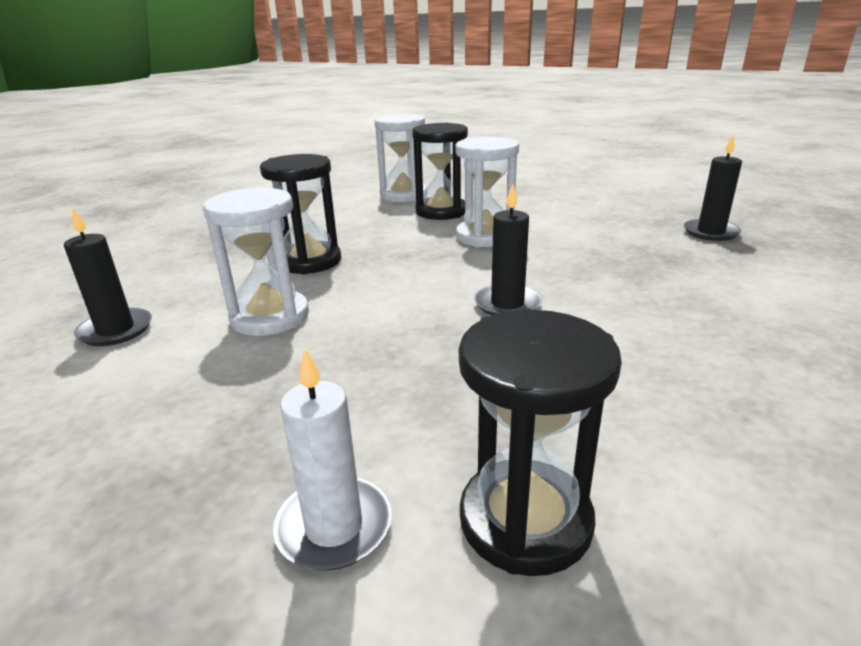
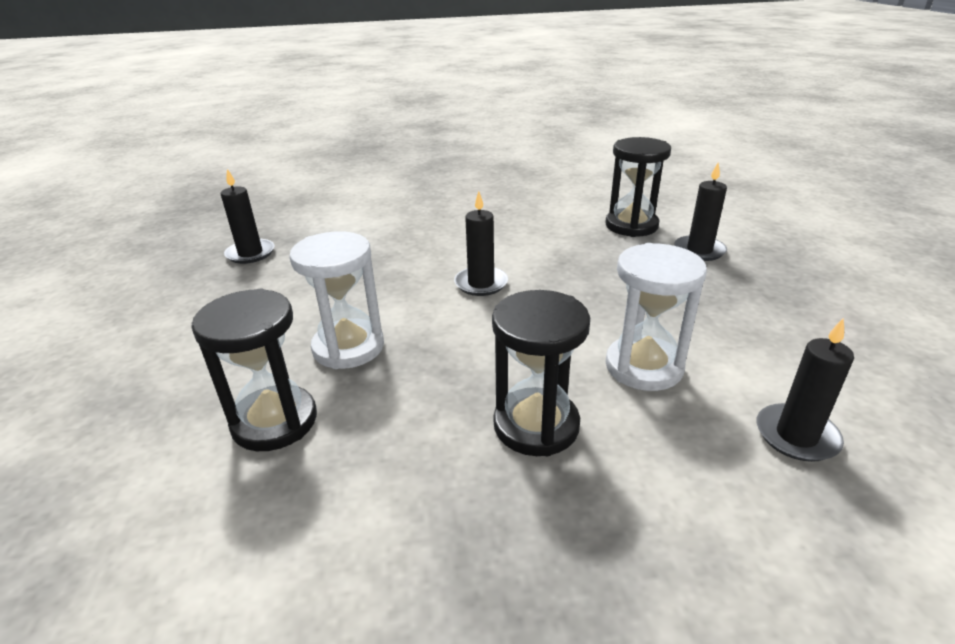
camera: 130 degrees left, 5 degrees up
white candle [273,348,391,570] -> black candle [675,163,727,261]
white hourglass [375,114,426,202] -> none

